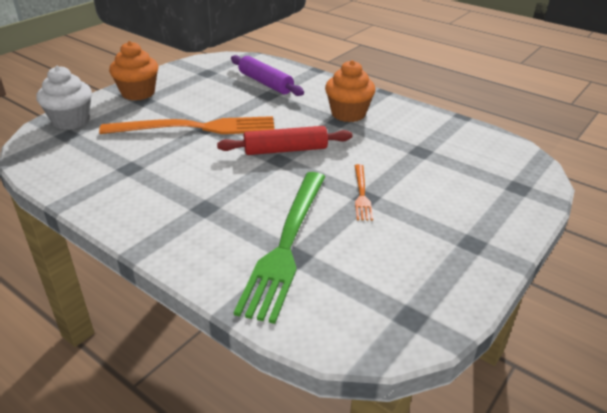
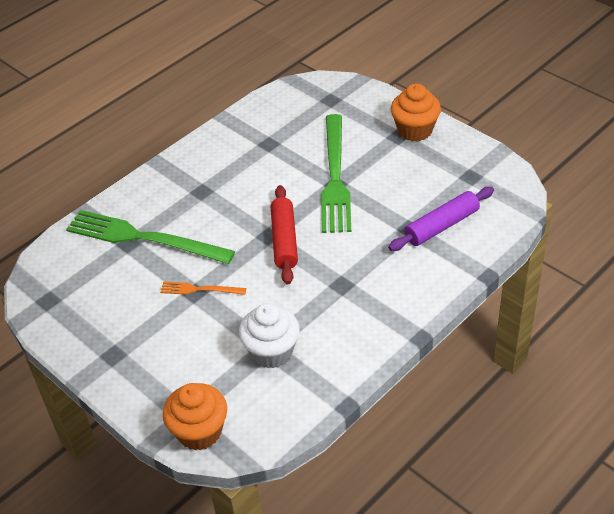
camera: 100 degrees right, 10 degrees up
white cupcake [37,66,92,130] -> white cupcake moved to [239,303,300,368]
orange fork [99,116,274,134] -> green fork [321,114,351,233]
orange cupcake [325,60,376,122] -> orange cupcake moved to [163,383,227,450]

